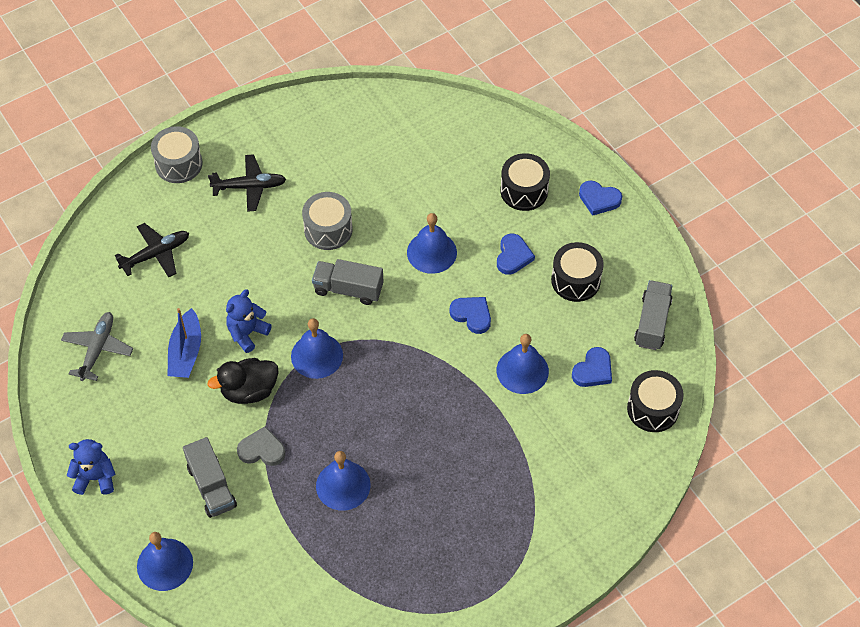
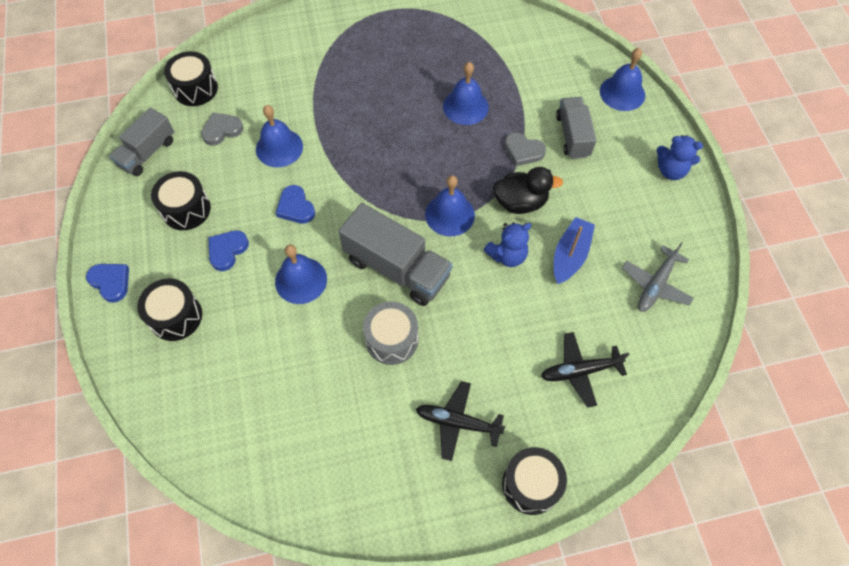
camera: 160 degrees left, 5 degrees up
grey drum [151,126,203,183] -> black drum [502,447,567,515]
grey truck [312,259,384,305] -> grey truck [338,203,453,306], size x1.55
blue heart [572,347,612,387] -> grey heart [201,113,243,146]

